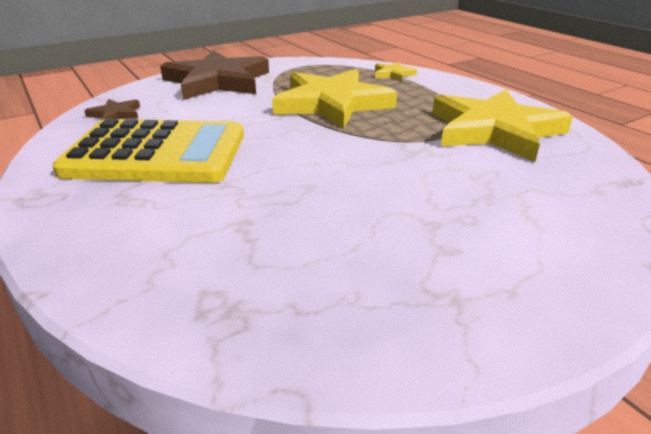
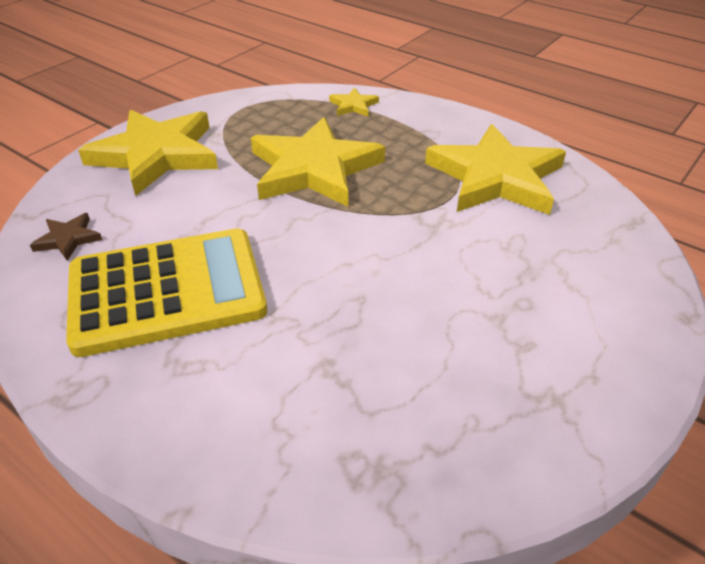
camera: 20 degrees left, 10 degrees up
brown star [160,50,269,100] -> yellow star [78,109,218,196]

